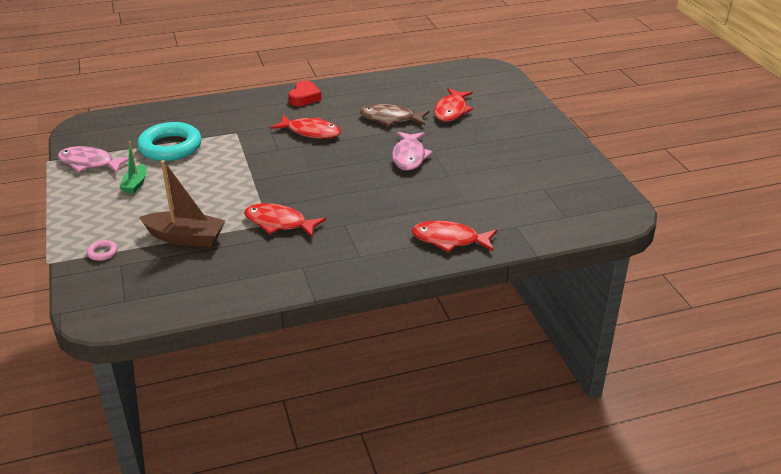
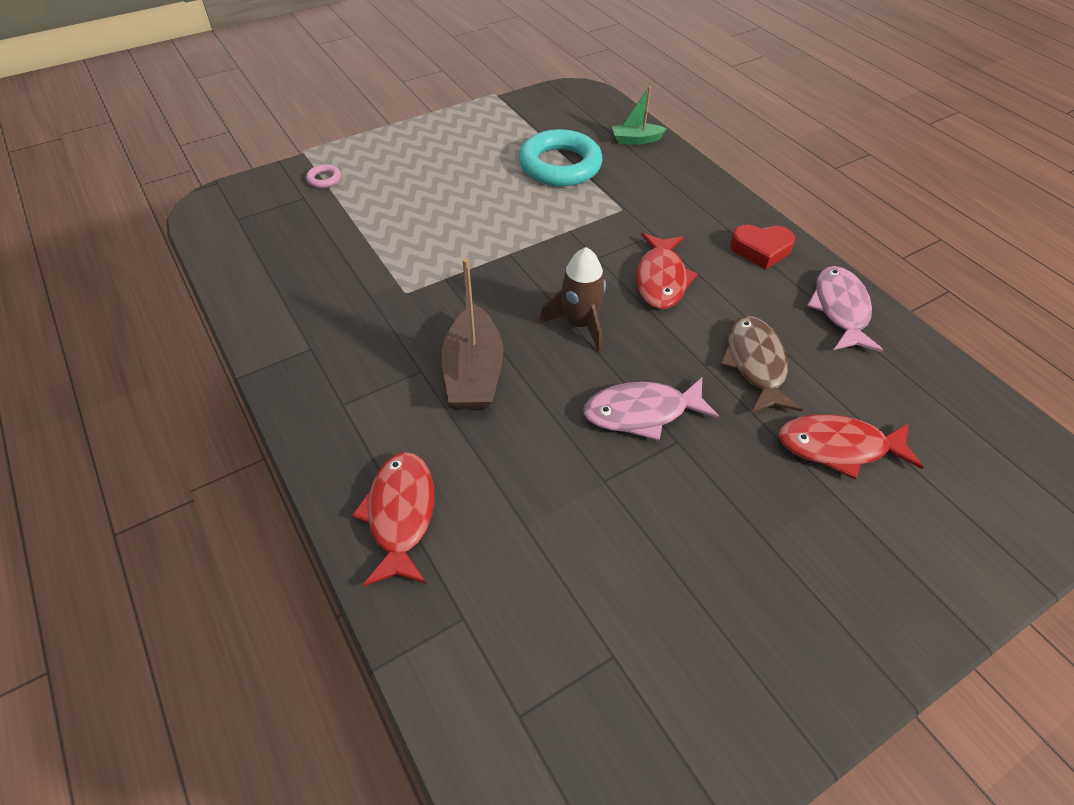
camera: 75 degrees right, 15 degrees up
pink fish [58,146,129,173] -> pink fish moved to [807,266,884,352]
green boat [120,141,147,194] -> green boat moved to [612,86,667,145]
brown boat [139,160,226,247] -> brown boat moved to [442,258,503,410]
red fish [244,203,326,238] -> none
none -> brown rocket [539,247,606,352]

